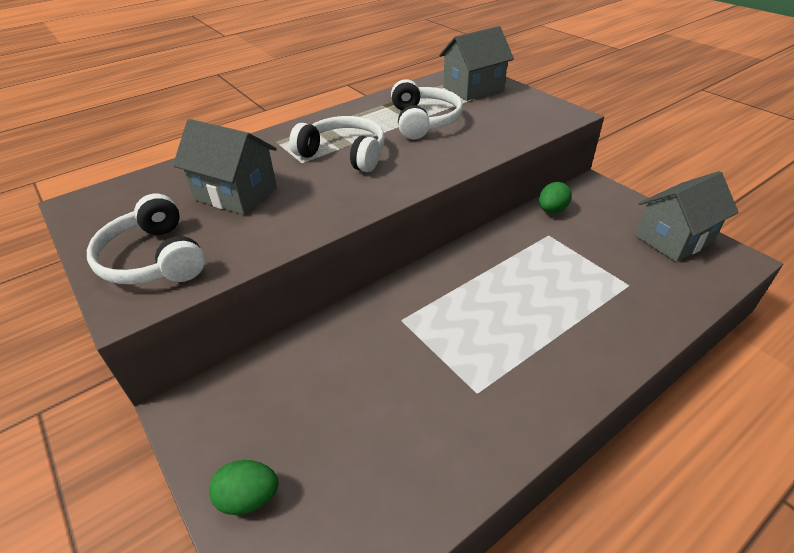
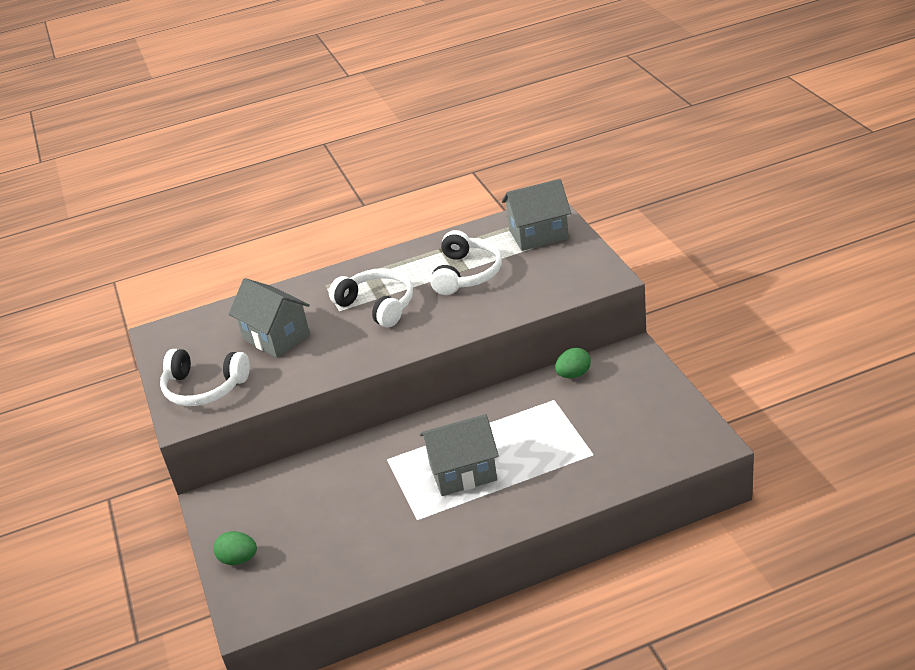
camera: 20 degrees right, 5 degrees down
white headphones [87,194,205,284] -> white headphones turned 60 degrees counterclockwise [160,349,250,406]
grey house [635,171,739,262] -> grey house moved to [420,414,499,496]

